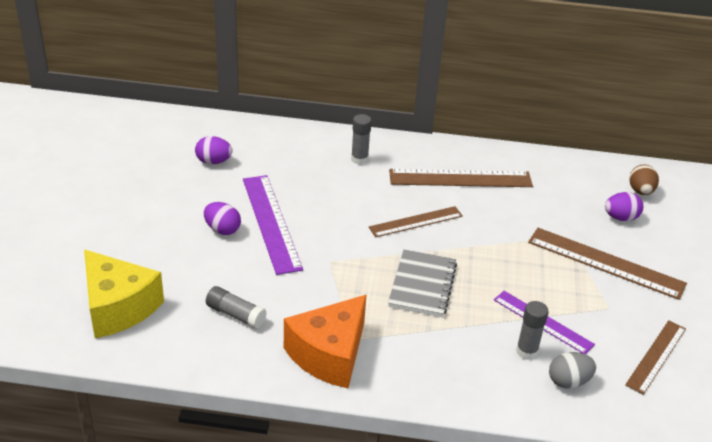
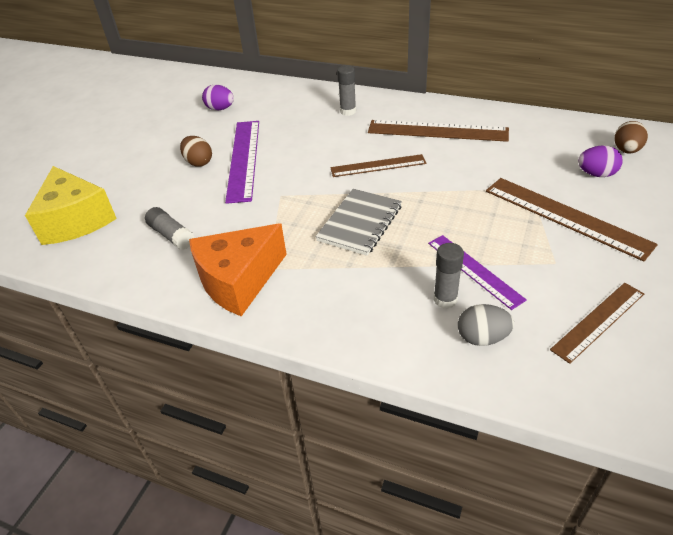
camera: 20 degrees right, 5 degrees up
purple egg [204,202,241,235] -> brown egg [180,136,212,167]

